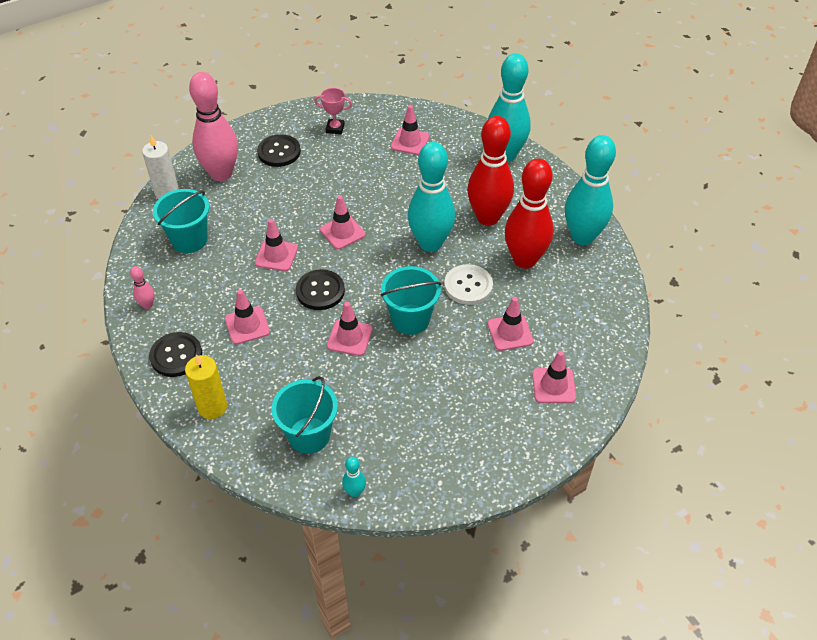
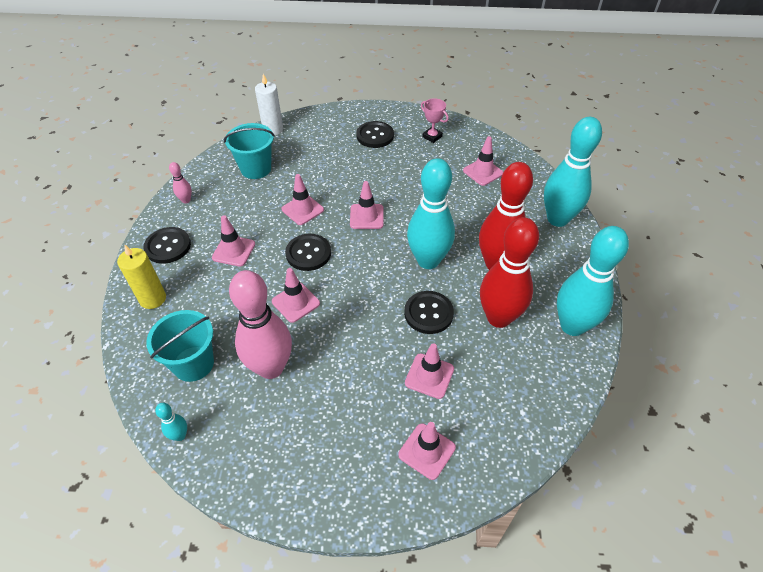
camera: 35 degrees right, 0 degrees up
pink bowling pin [189,72,238,181] -> pink bowling pin moved to [229,270,292,379]
turquoise bucket [380,266,441,335] -> none
white button [444,264,493,305] -> black button [404,291,454,334]

